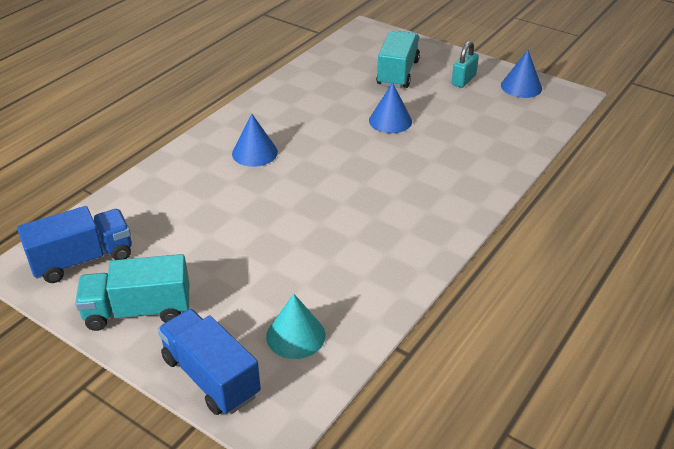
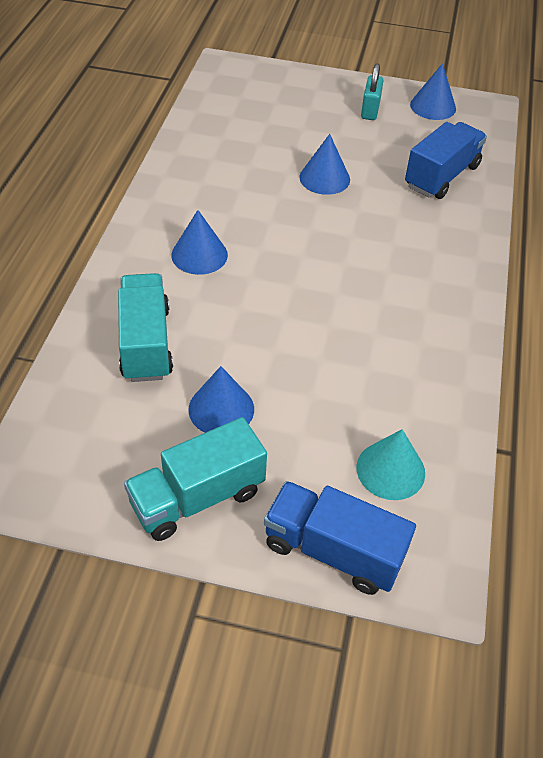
camera: 25 degrees left, 10 degrees up
blue truck [17,206,132,283] -> blue truck moved to [405,122,487,199]
turquoise truck [376,31,420,88] -> turquoise truck moved to [118,273,173,382]
none -> blue cone [188,366,254,433]

